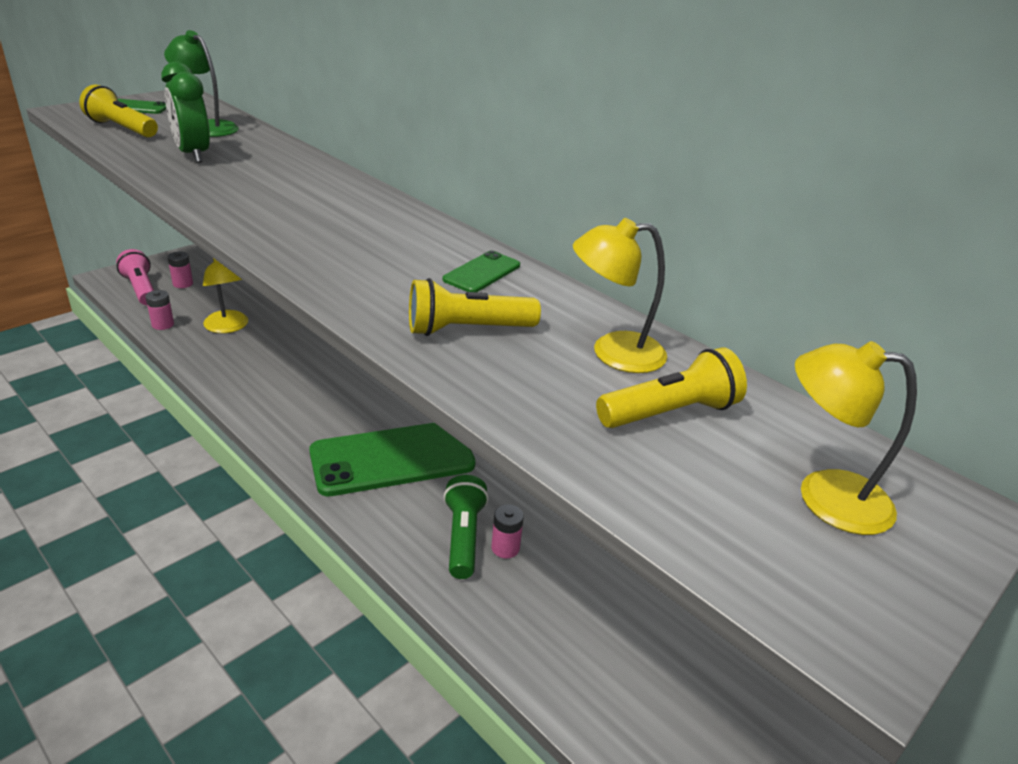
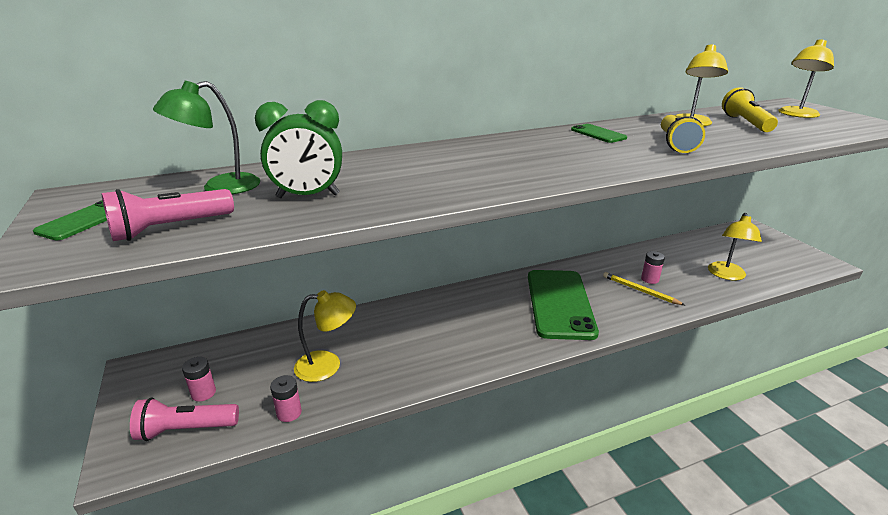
camera: 65 degrees left, 5 degrees down
yellow flashlight [79,84,158,137] -> pink flashlight [101,189,234,241]
green flashlight [444,475,489,579] -> yellow pencil [603,272,685,305]
none -> yellow lamp [708,213,762,280]

